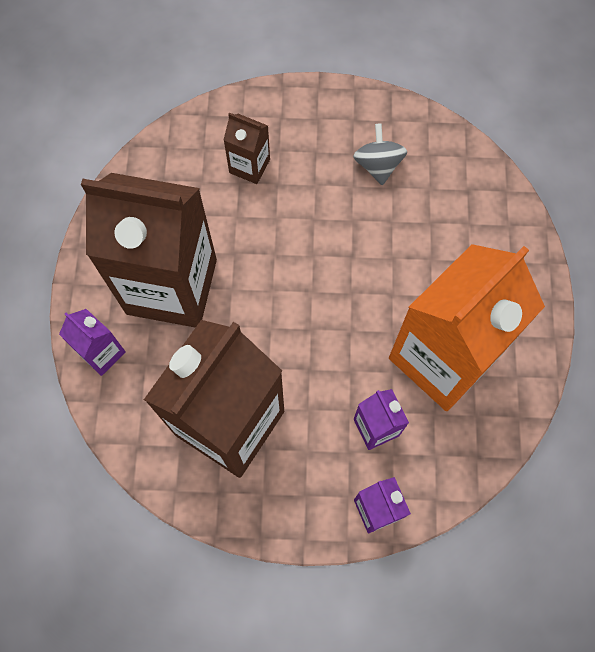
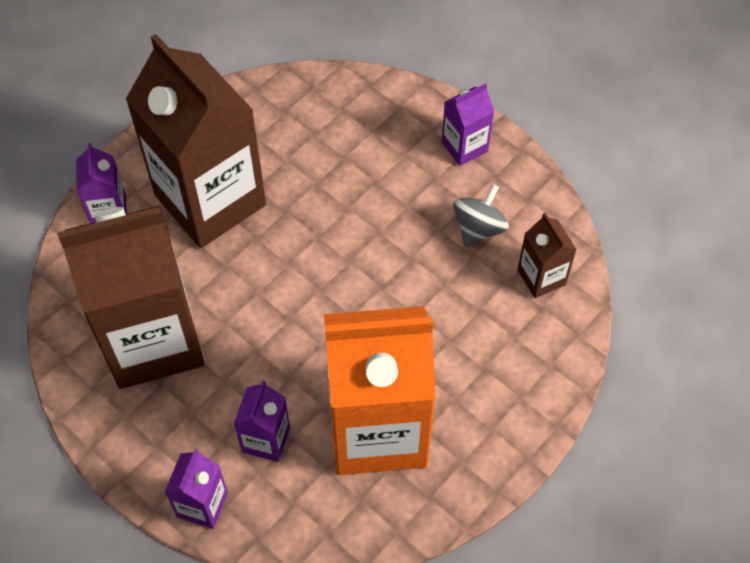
camera: 40 degrees right, 10 degrees down
brown carton [224,113,270,184] -> brown carton moved to [517,212,577,298]
none -> purple carton [442,83,494,166]

